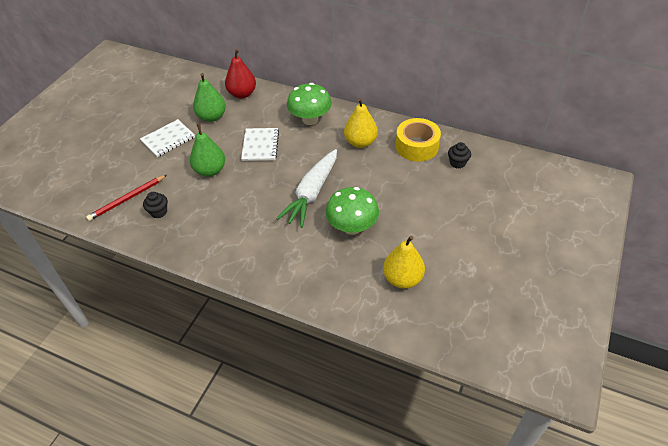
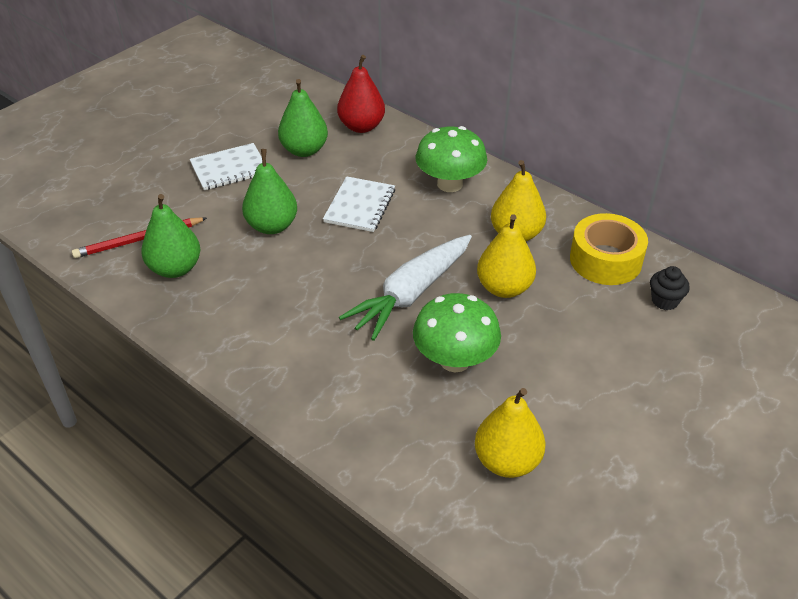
camera: 15 degrees right, 5 degrees down
black cupcake [143,192,168,218] -> green pear [141,194,200,278]
none -> yellow pear [477,214,536,298]

